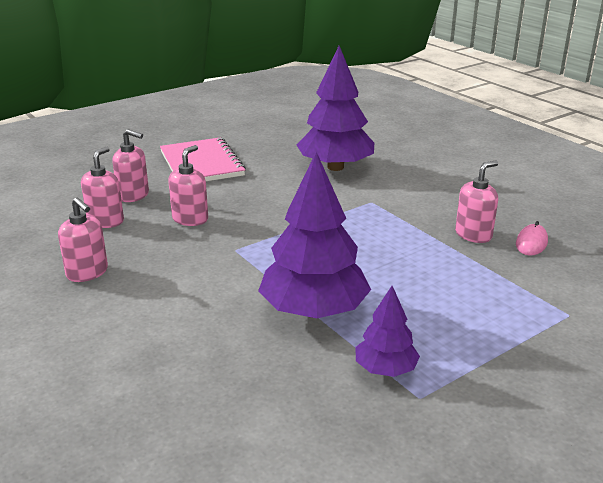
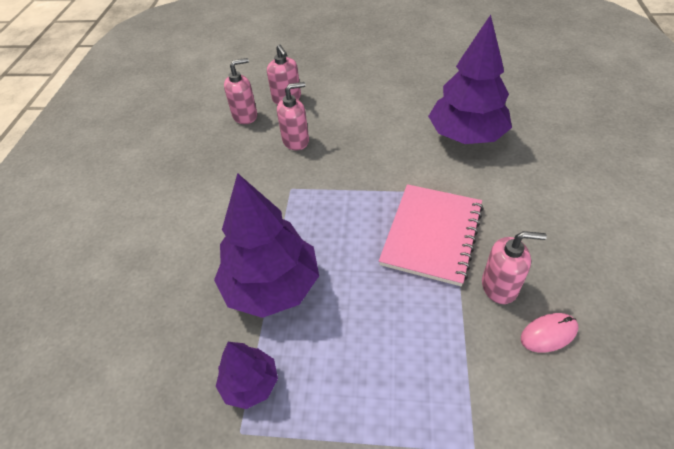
camera: 45 degrees right, 20 degrees up
pink soap dispenser [58,197,108,282] -> none
pink notebook [160,137,246,181] -> pink notebook moved to [379,184,483,286]

